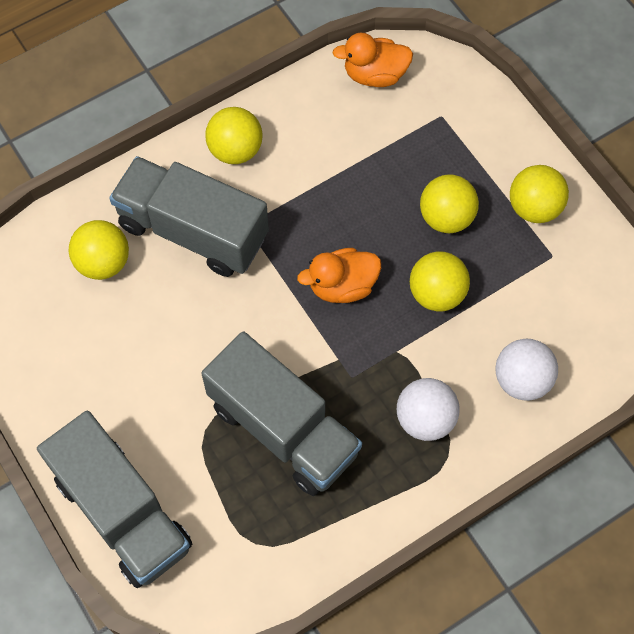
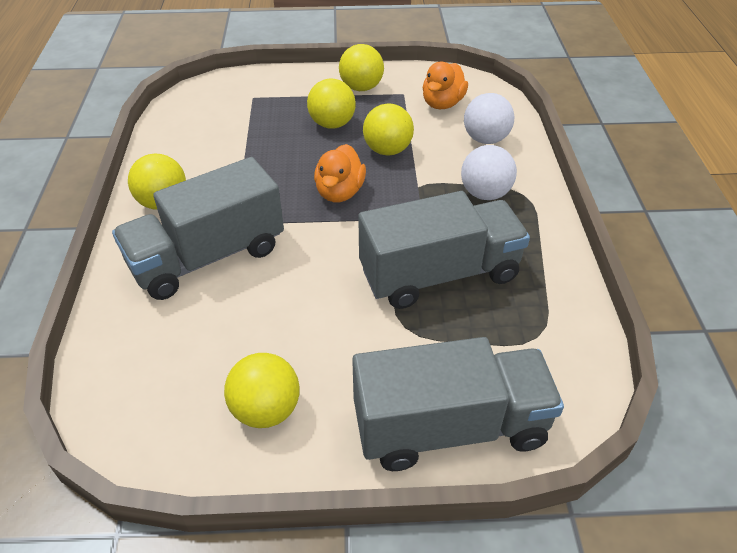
camera: 60 degrees left, 20 degrees down
yellow ball [69,220,129,280] -> yellow ball moved to [224,353,300,428]
orange duck [332,33,413,87] -> orange duck moved to [422,62,468,109]

